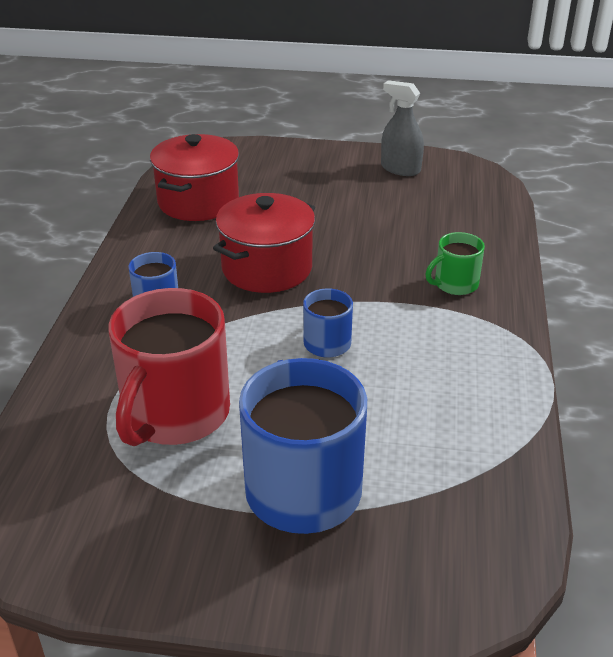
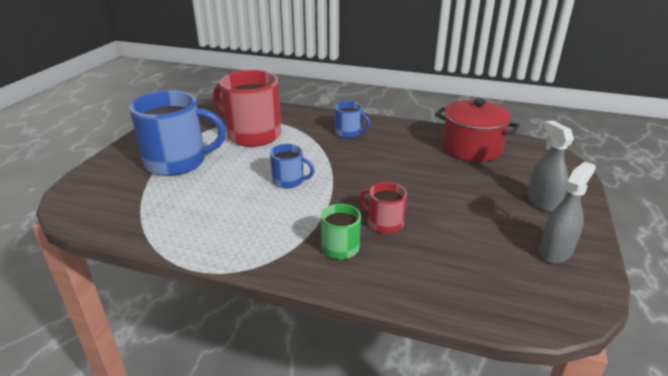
camera: 100 degrees right, 5 degrees down
red pot [213,193,315,293] -> none
none -> red mug [359,182,407,234]
none -> grey spray bottle [527,120,574,212]

